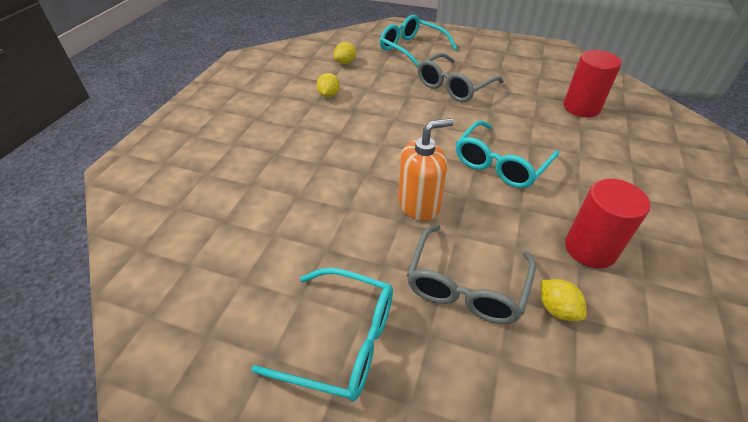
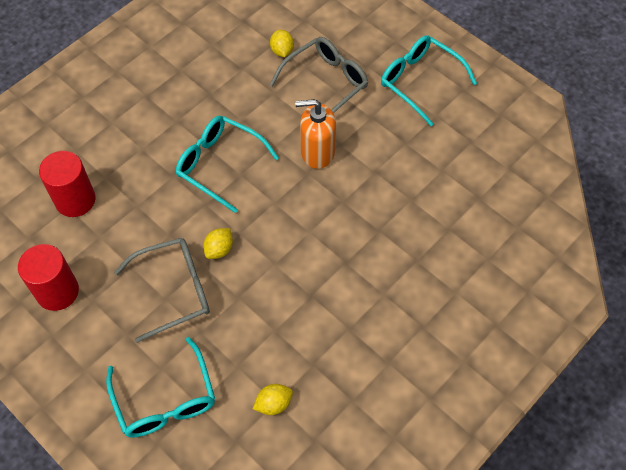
camera: 155 degrees left, 15 degrees up
yellow lemon [316,73,339,98] -> yellow lemon moved to [203,228,233,259]
turquoise glasses [456,120,559,188] -> turquoise glasses turned 120 degrees counterclockwise [176,116,279,213]
red cylinder [565,179,651,269] -> red cylinder moved to [18,244,79,311]

